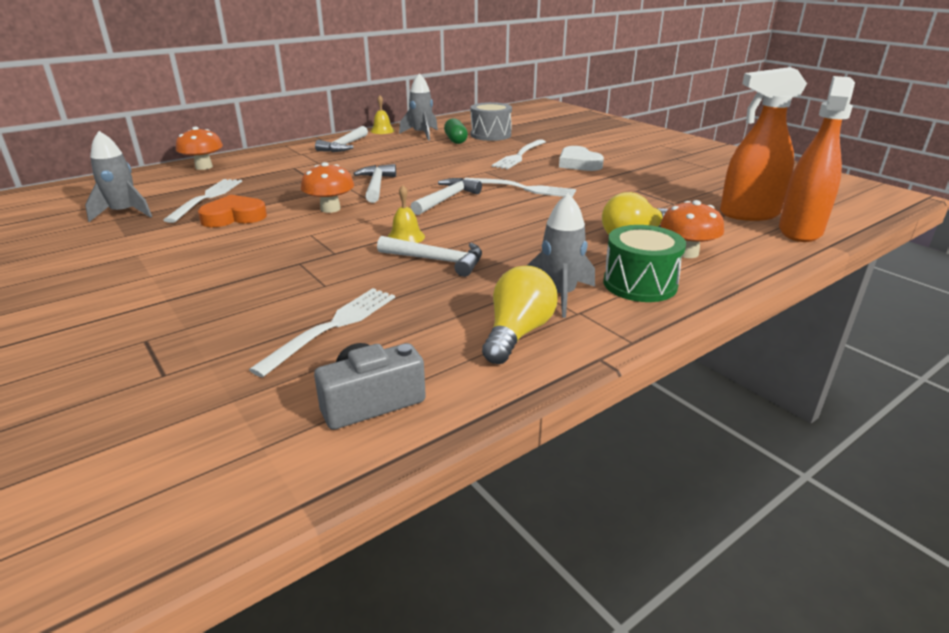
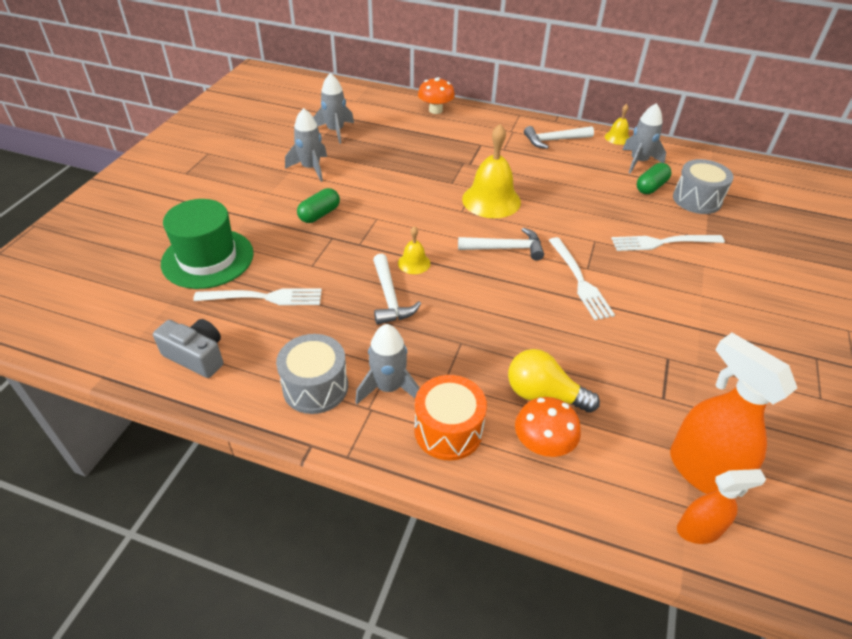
camera: 55 degrees right, 15 degrees up
white fork [164,179,242,223] -> none
orange heart [198,195,267,227] -> none
orange mushroom [301,162,354,213] -> none
white hammer [353,164,396,203] -> yellow bell [462,124,521,218]
yellow light bulb [482,265,558,364] -> grey drum [276,334,348,414]
white heart [559,146,604,171] -> none
green drum [603,225,686,302] -> orange drum [414,375,487,461]
orange spray bottle [779,76,855,242] -> orange spray bottle [677,469,766,544], size x0.58
none -> green hat [161,199,254,289]
none -> grey rocket [285,108,327,182]
none -> green capsule [297,188,340,223]

